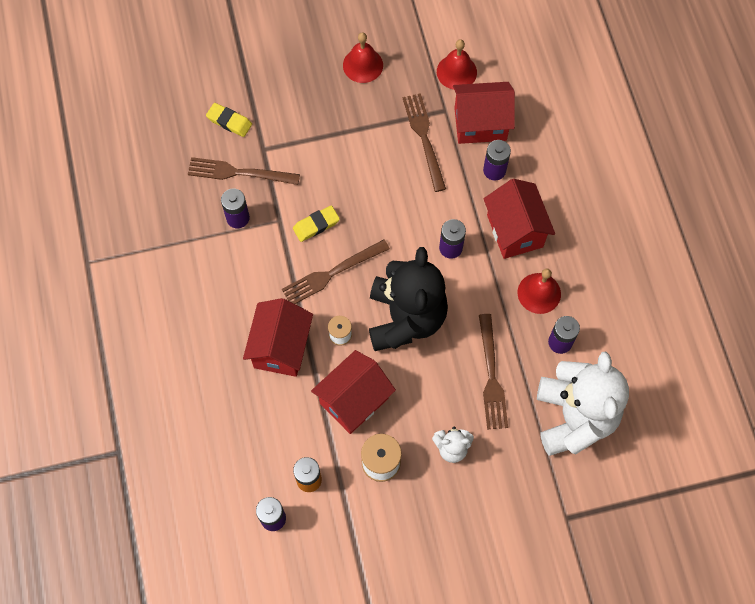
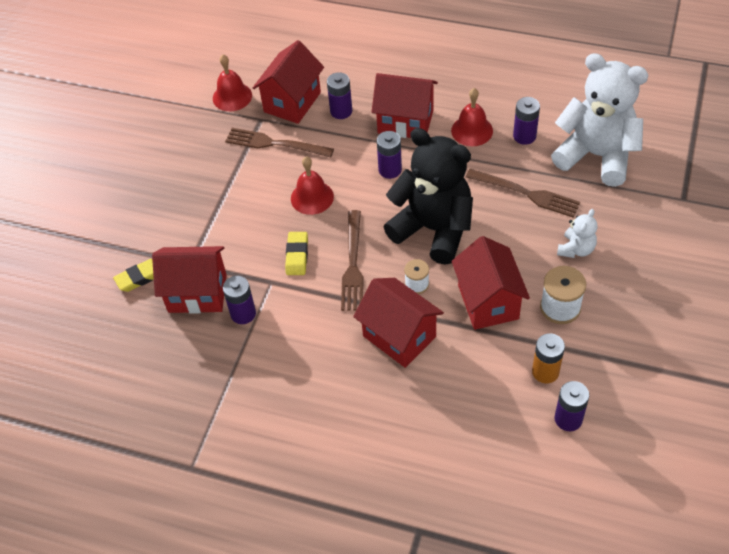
camera: 55 degrees left, 15 degrees down
brown fork [188,157,300,185] -> red house [152,246,227,314]
red bell [343,32,383,83] -> red bell moved to [291,157,334,215]

